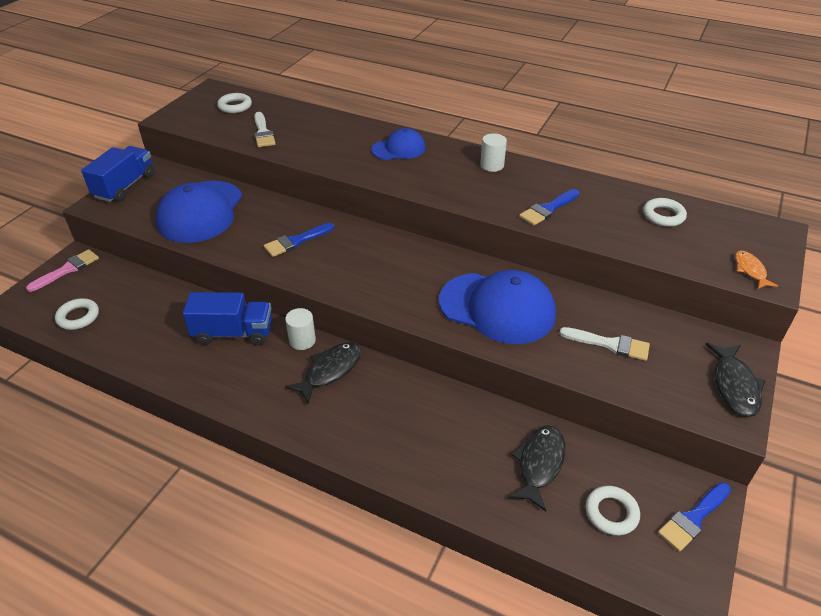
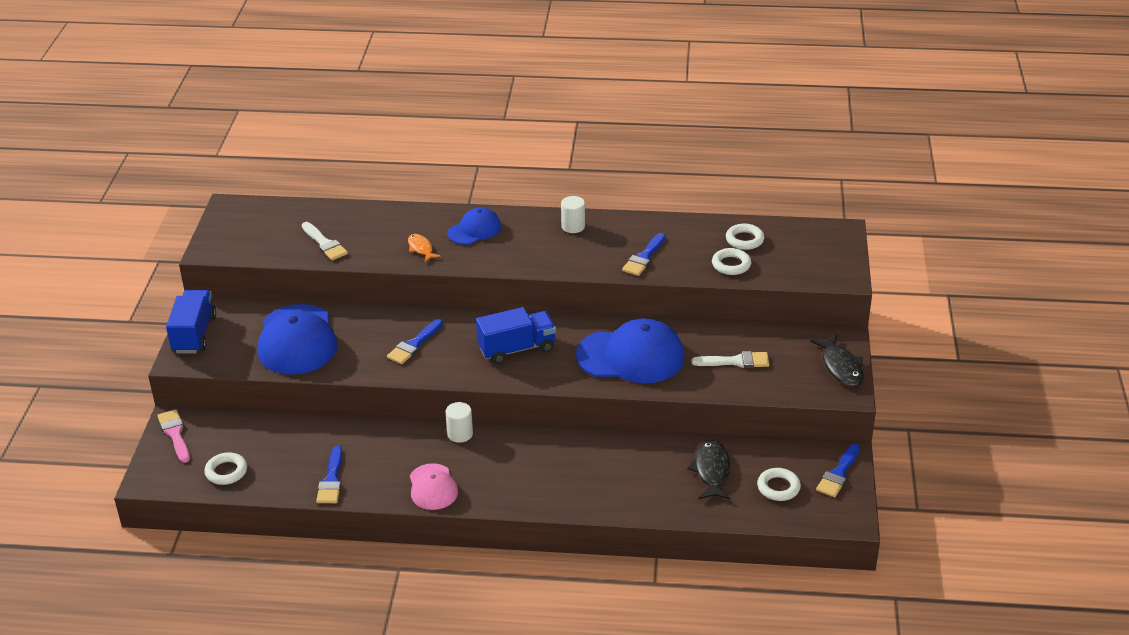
camera: 20 degrees left, 5 degrees down
pink brush [26,249,99,292] -> pink brush turned 45 degrees counterclockwise [158,409,190,463]
blue truck [183,292,272,345] -> blue truck moved to [476,307,556,364]
white ring [217,93,252,113] -> white ring moved to [712,248,751,275]
black fish [285,342,362,404] -> none
orange fish [735,251,778,289] -> orange fish moved to [408,234,441,262]
none -> blue brush [316,446,342,503]
none -> pink cap [410,463,458,510]

